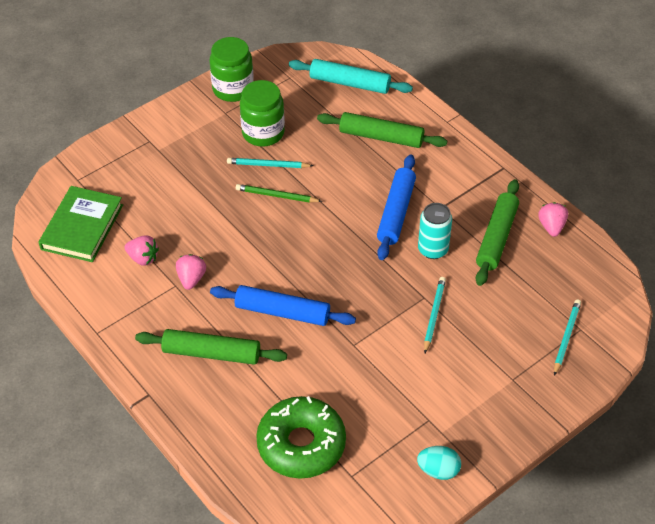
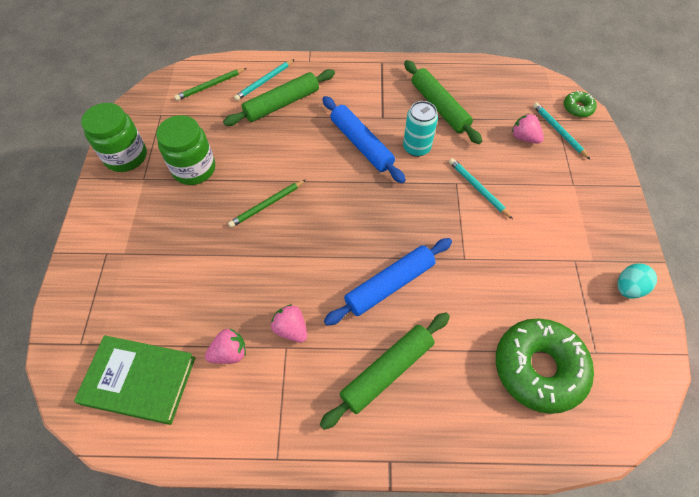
camera: 50 degrees left, 10 degrees up
green book [38,186,123,262] -> green book turned 45 degrees counterclockwise [74,335,195,425]
turquoise pencil [227,158,313,168] -> turquoise pencil moved to [234,59,295,101]
turquoise rolling pin [289,59,413,94] -> green pencil [174,68,247,101]
pink strawberry [538,202,568,237] -> pink strawberry moved to [512,113,544,144]
none -> green donut [563,91,597,117]

